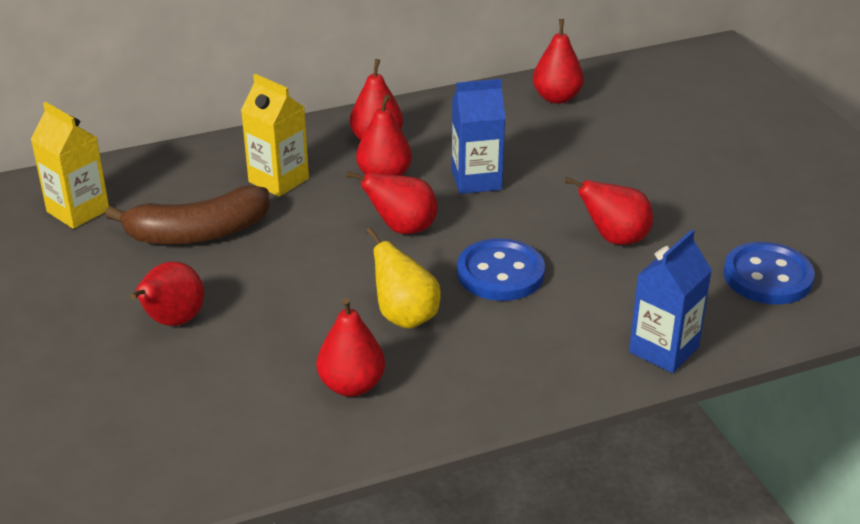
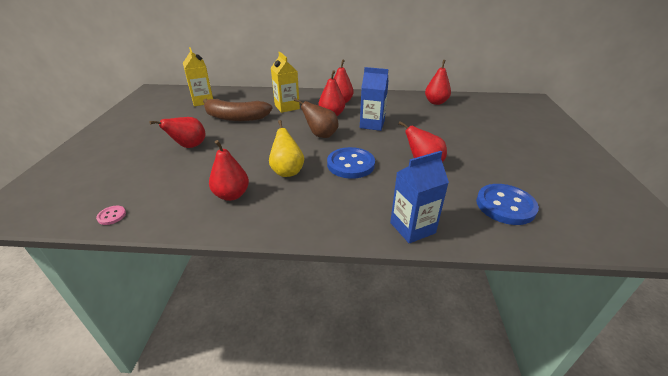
camera: 25 degrees right, 0 degrees up
red pear [346,171,438,234] -> brown pear [294,98,338,138]
none -> pink button [96,206,126,225]

